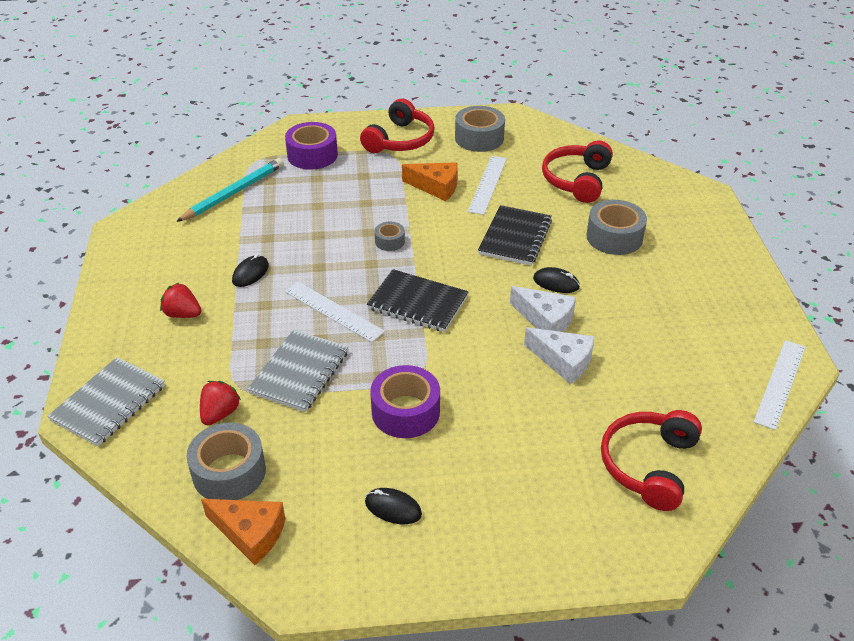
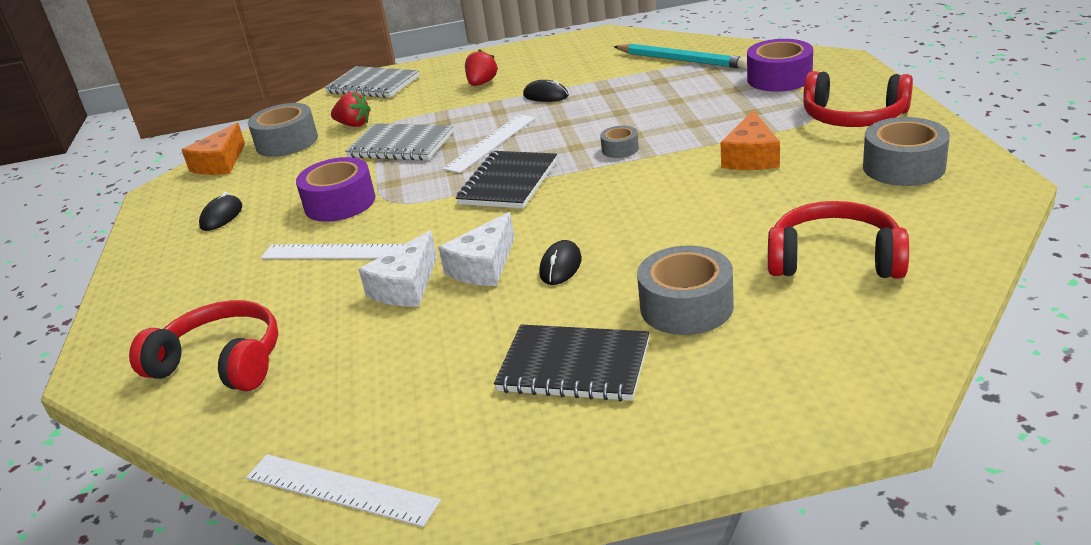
camera: 90 degrees right, 10 degrees down
white ruler [468,156,507,215] -> white ruler moved to [261,244,404,259]
black notebook [478,205,552,266] -> black notebook moved to [494,325,650,401]

